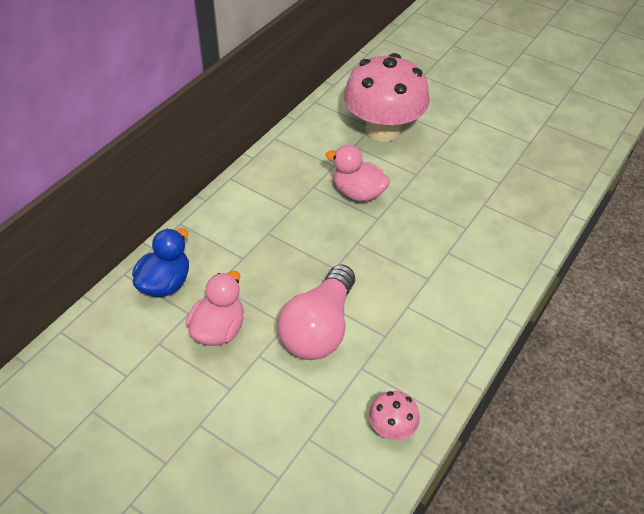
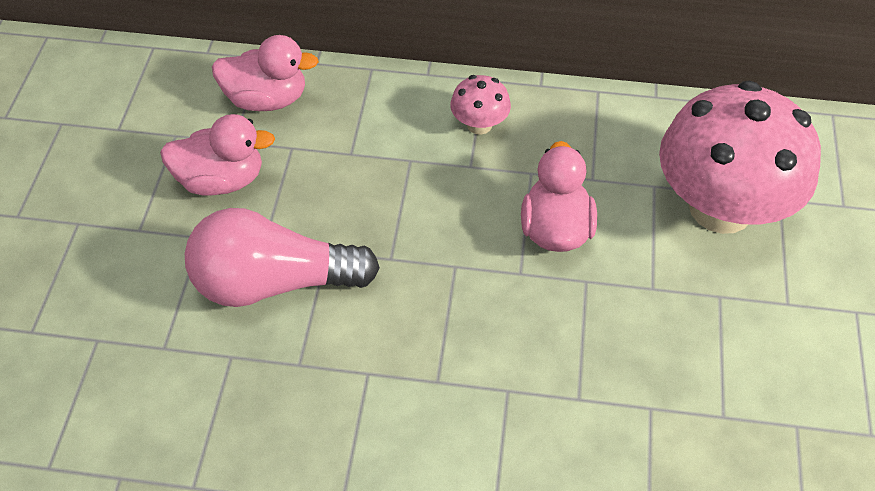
camera: 65 degrees right, 5 degrees up
blue duck [132,228,189,297] -> pink duck [212,35,319,111]
pink mushroom [369,391,420,440] -> pink mushroom moved to [450,75,511,135]

